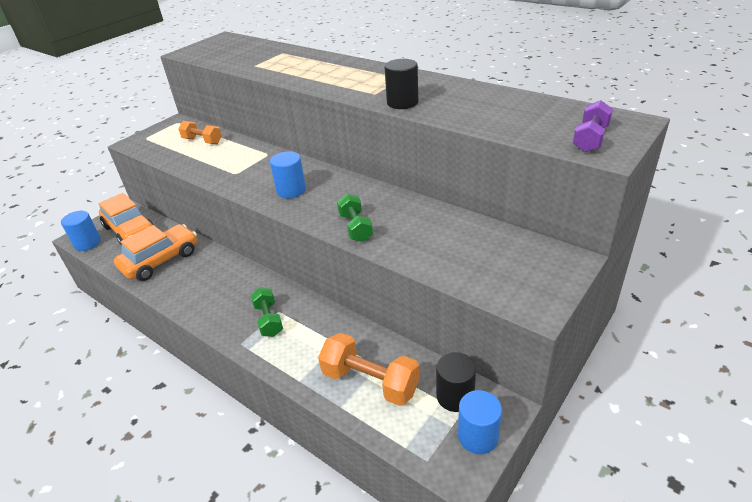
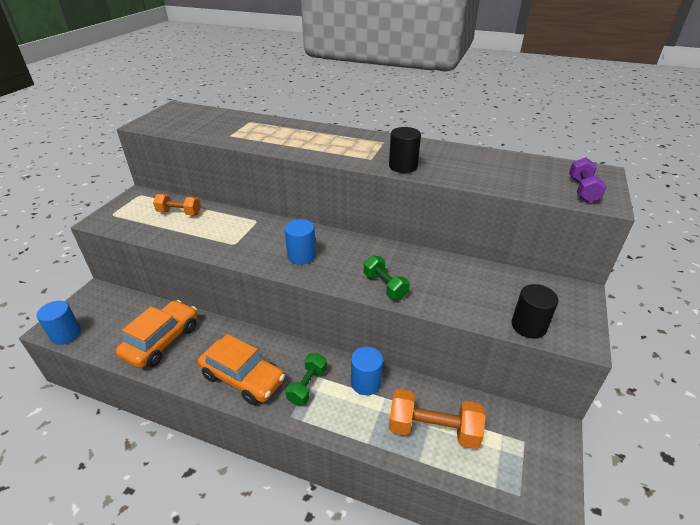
camera: 20 degrees left, 0 degrees up
orange car [98,193,155,246] -> orange car moved to [198,334,285,405]
green dumbbell [251,287,283,337] -> green dumbbell turned 60 degrees clockwise [285,353,327,405]
black cylinder [436,352,476,412] -> black cylinder moved to [512,284,558,339]
blue cylinder [458,390,502,454] -> blue cylinder moved to [351,347,383,395]

